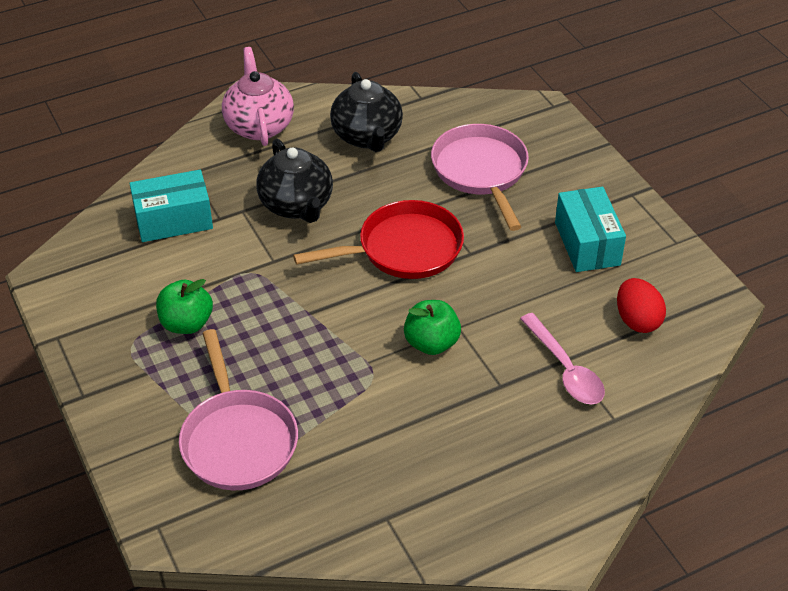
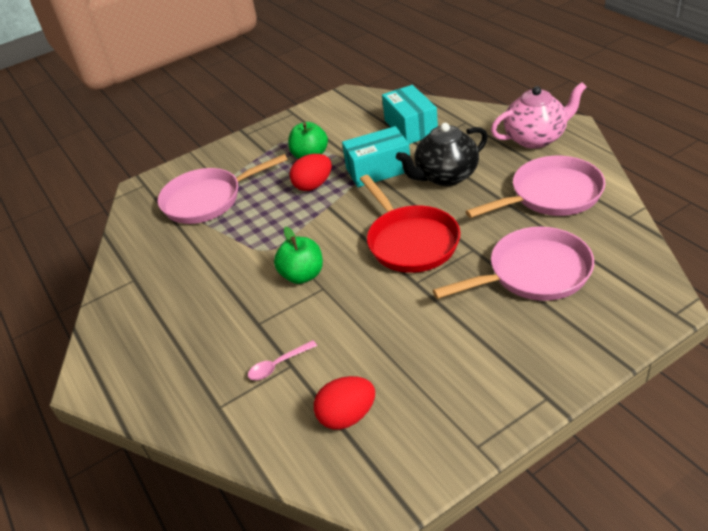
camera: 90 degrees right, 5 degrees down
black teapot [330,72,403,152] -> pink pan [465,156,605,218]
pink spoon [520,313,605,404] -> pink spoon [248,340,317,380], size x0.60
turquoise box [555,187,626,272] -> turquoise box moved to [342,126,410,187]
none -> red egg [290,154,332,191]

